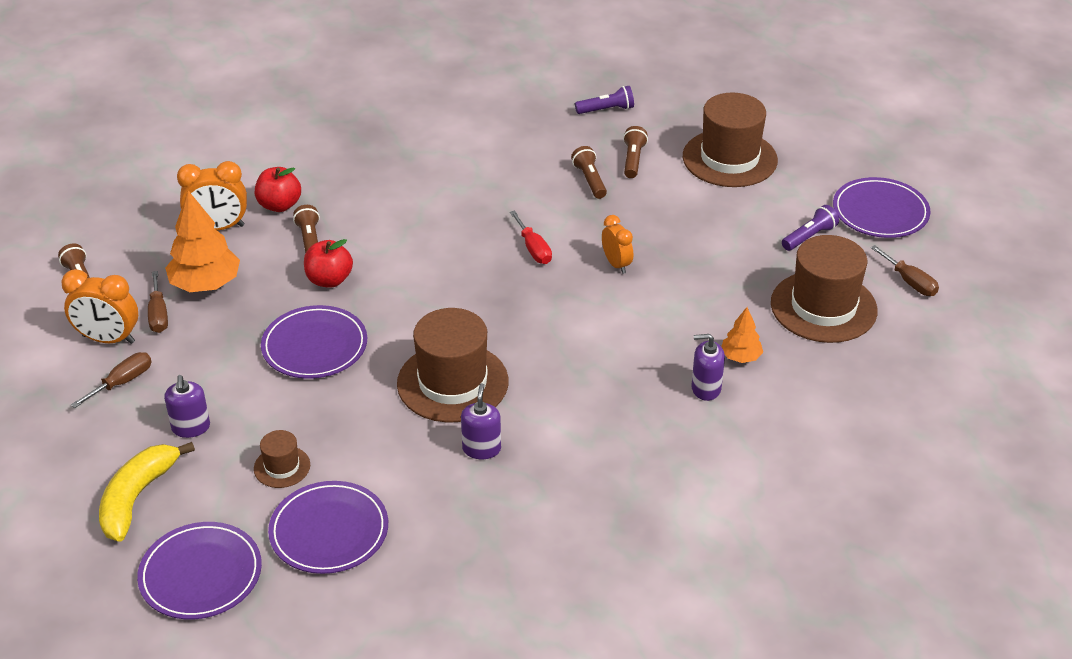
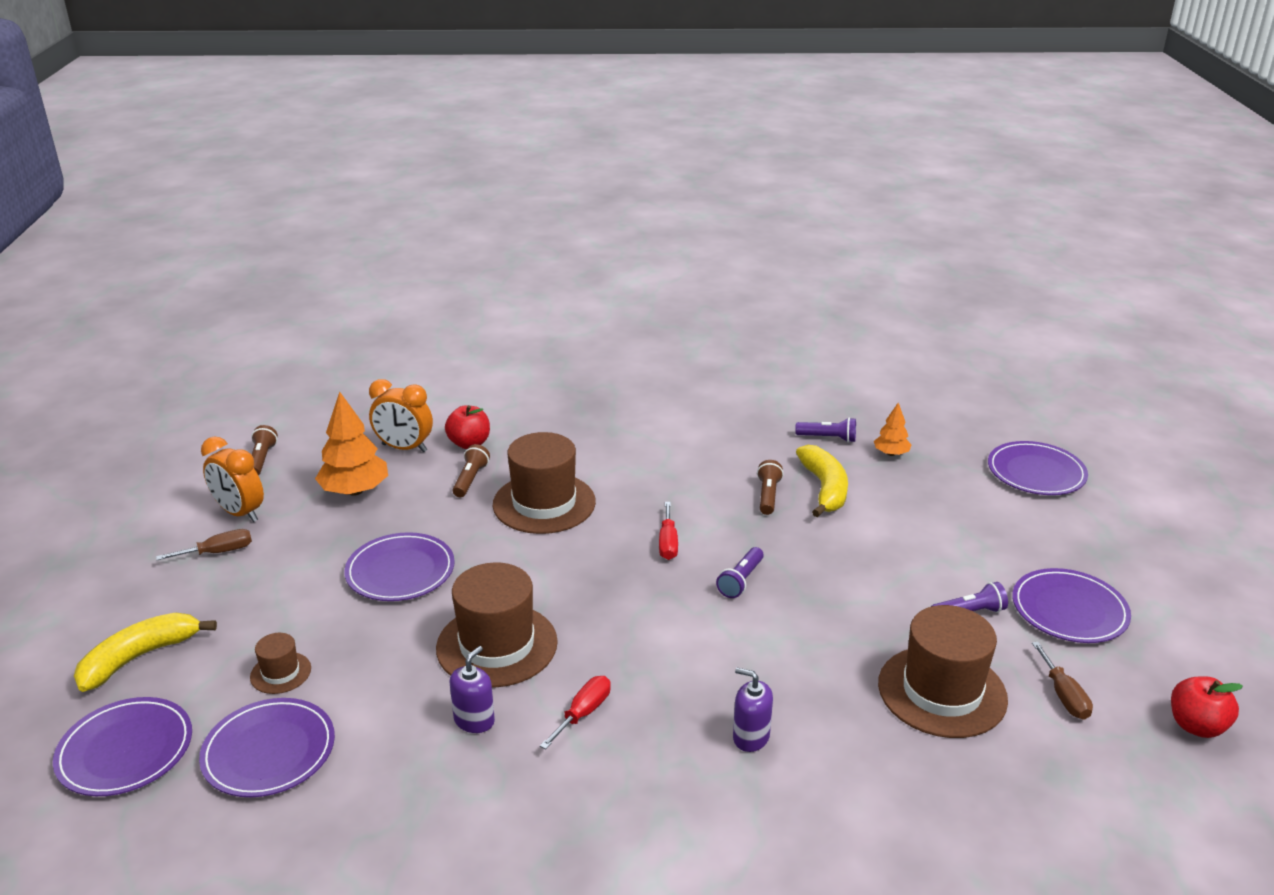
camera: 25 degrees right, 10 degrees down
brown screwdriver [148,271,168,333] -> none
purple soap dispenser [164,375,210,438] -> none
red apple [304,239,353,288] -> red apple moved to [1171,676,1243,738]
orange clock [602,215,633,274] -> purple flashlight [716,547,764,598]
brown flashlight [623,126,648,178] -> yellow banana [796,445,848,517]
brown hat [683,93,778,187] -> brown hat moved to [493,432,596,534]
orange tree [721,307,763,363] -> orange tree moved to [874,403,911,456]
none -> red screwdriver [540,676,611,749]
none -> purple plate [988,441,1088,495]

